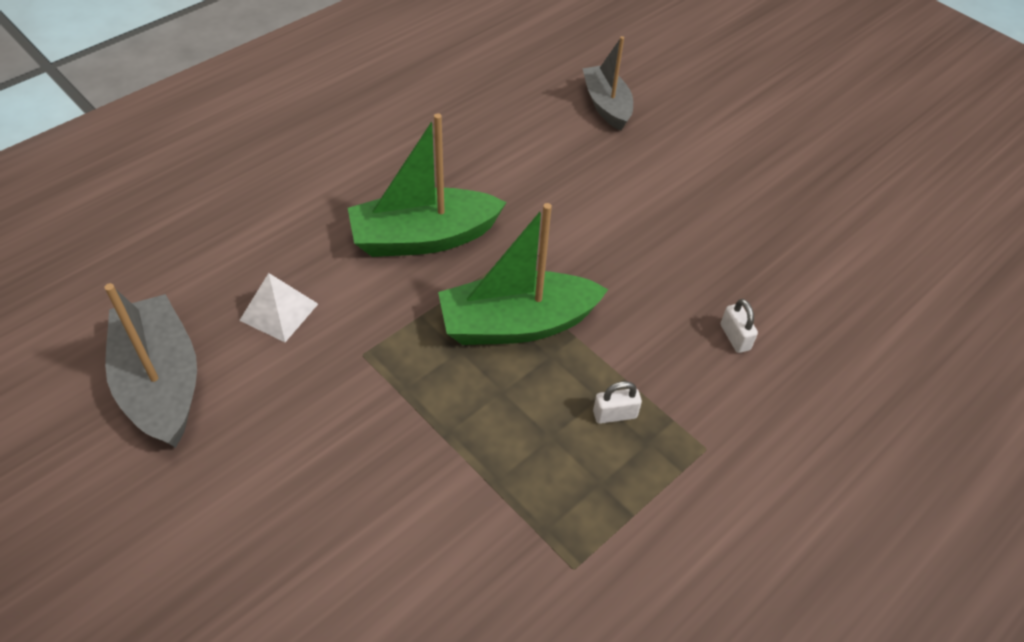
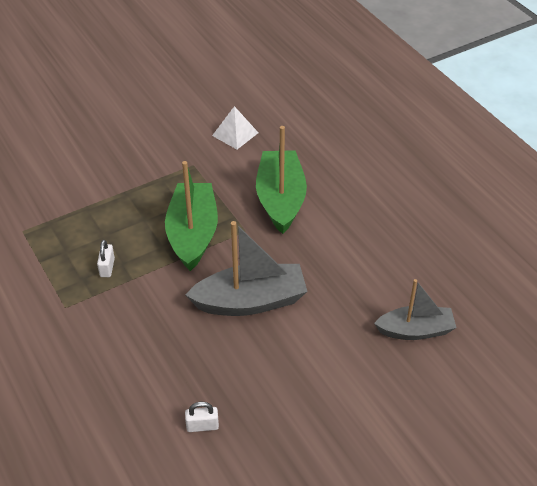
camera: 105 degrees right, 5 degrees down
grey boat [104,283,197,448] -> grey boat moved to [186,221,308,316]
white padlock [721,299,758,353] -> white padlock moved to [185,402,219,432]

